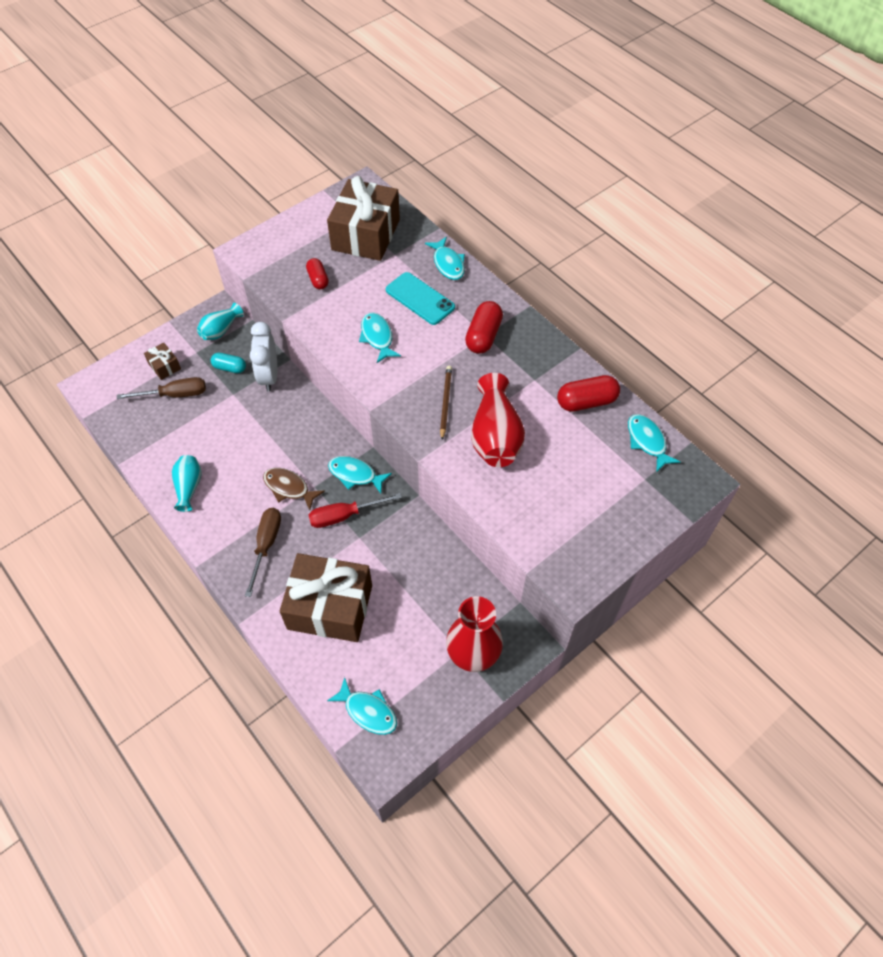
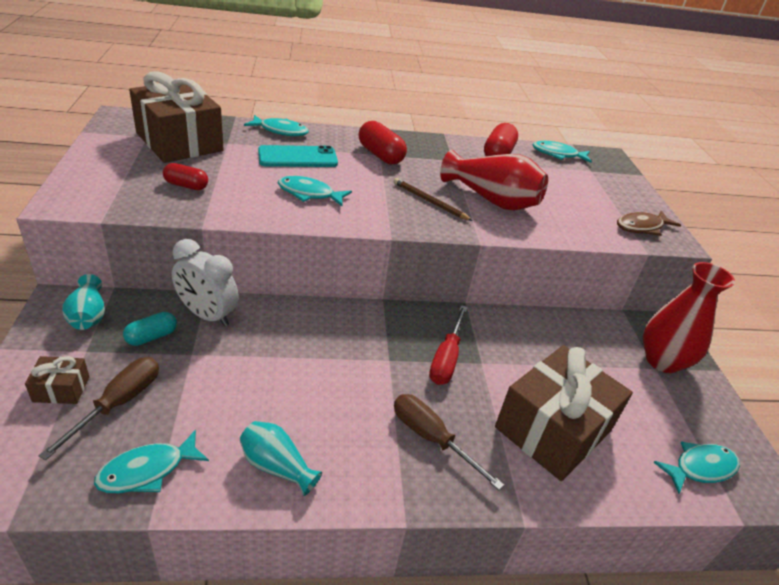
camera: 60 degrees left, 20 degrees down
brown fish [263,468,325,510] -> brown fish moved to [617,210,681,236]
turquoise fish [328,456,392,494] -> turquoise fish moved to [94,430,209,493]

